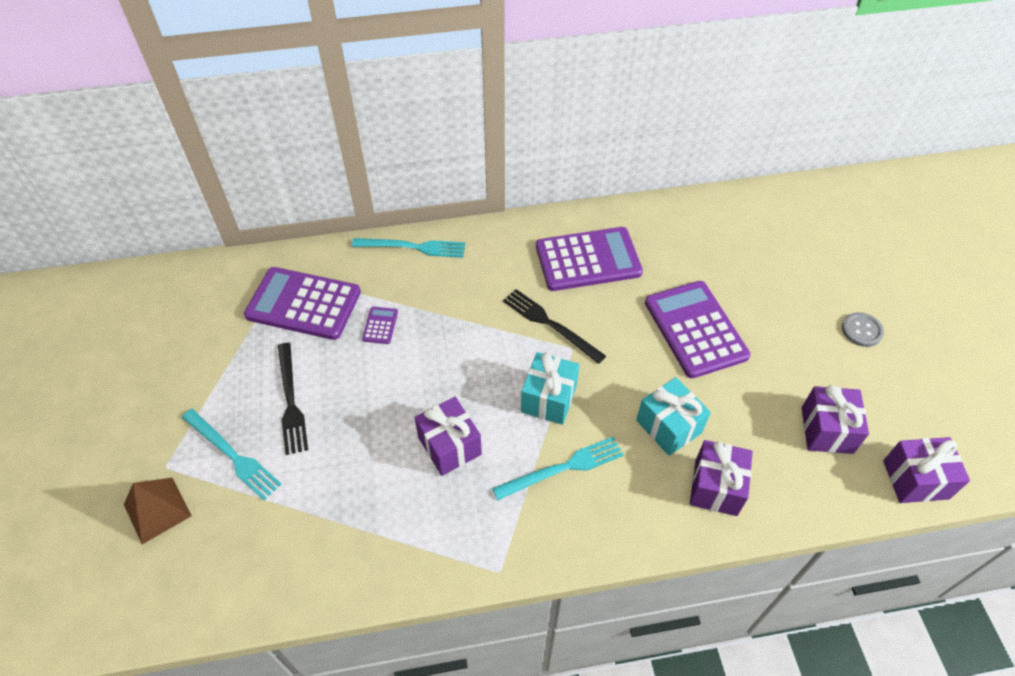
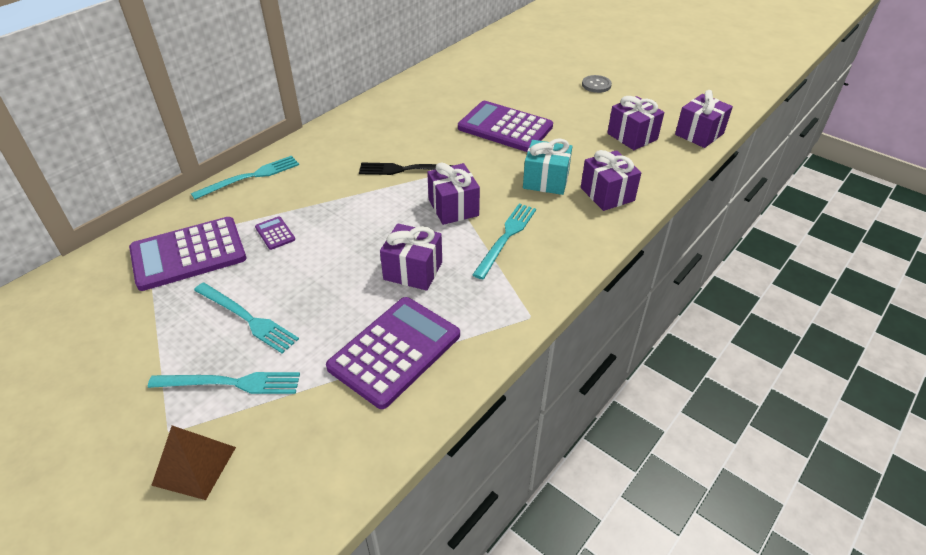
camera: 40 degrees left, 10 degrees down
black fork [278,343,308,455] -> turquoise fork [194,283,299,354]
turquoise gift [521,352,579,425] -> purple gift [427,162,480,225]
purple calculator [536,227,643,291] -> purple calculator moved to [326,297,460,409]

